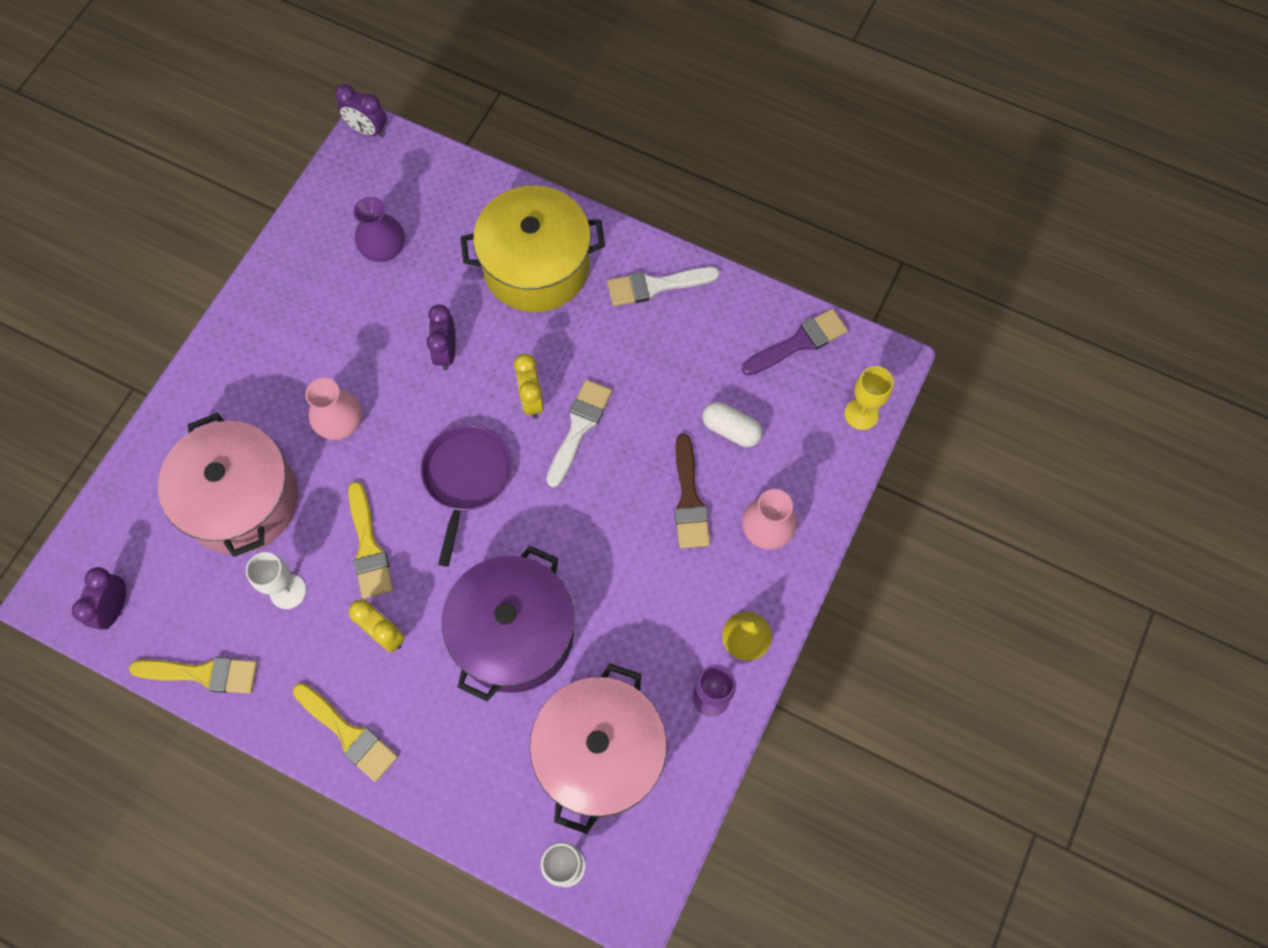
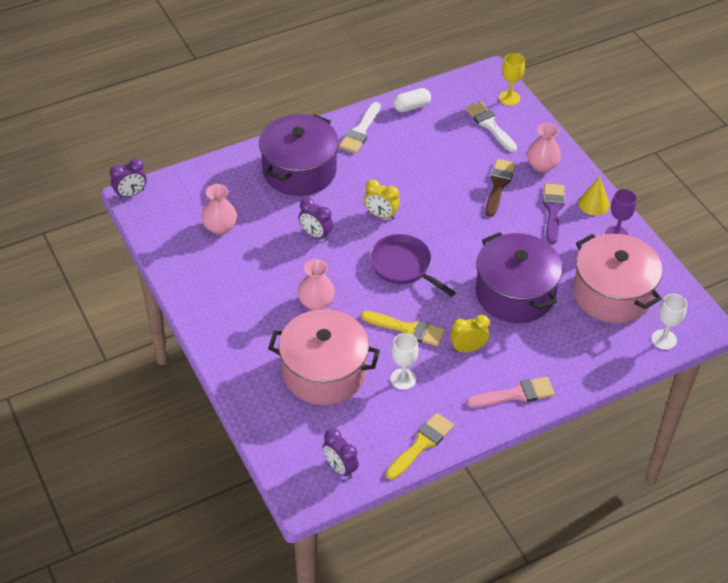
camera: 55 degrees left, 20 degrees down
yellow brush [293,683,398,782] -> pink brush [466,377,555,408]
purple vase [353,197,405,262] -> pink vase [201,184,237,235]
yellow pot [461,186,605,312] -> purple pot [259,114,339,196]
white brush [546,380,612,488] -> white brush moved to [466,102,517,152]
brown brush [675,434,710,548] -> brown brush turned 105 degrees counterclockwise [485,159,516,217]
white capsule [702,402,762,447] -> white capsule moved to [393,88,431,112]
purple brush [742,309,848,376] -> purple brush moved to [543,183,565,244]

